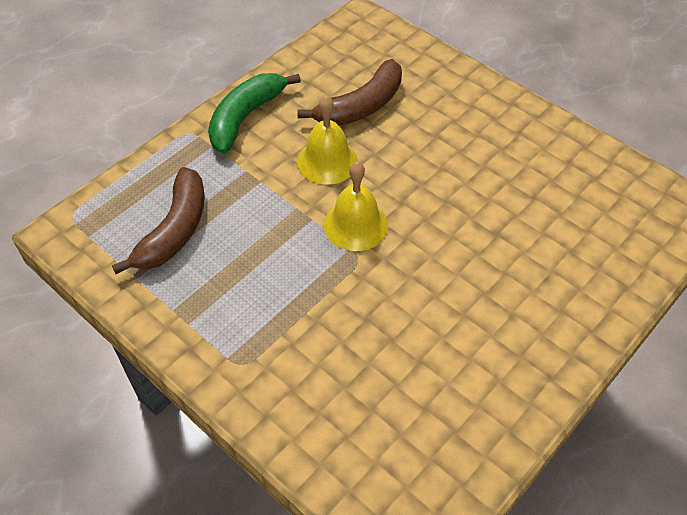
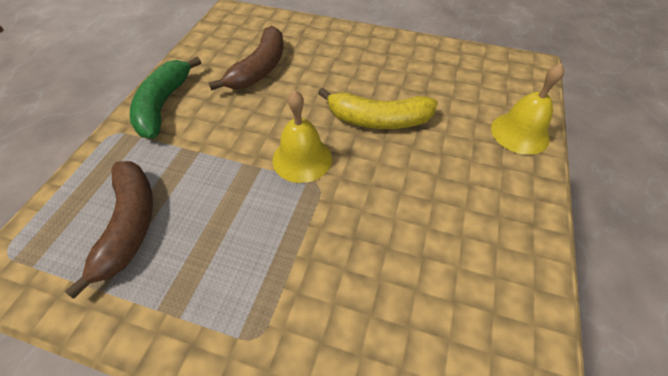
camera: 25 degrees left, 0 degrees up
yellow bell [297,96,358,185] -> yellow bell moved to [491,63,564,155]
none -> yellow banana [318,88,438,129]

